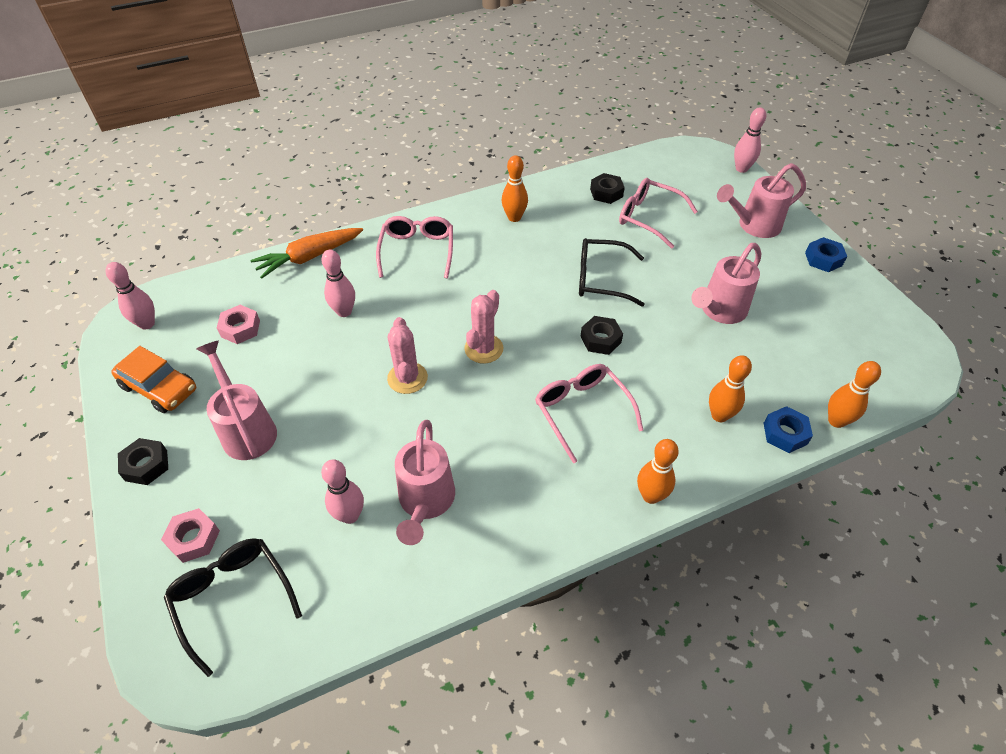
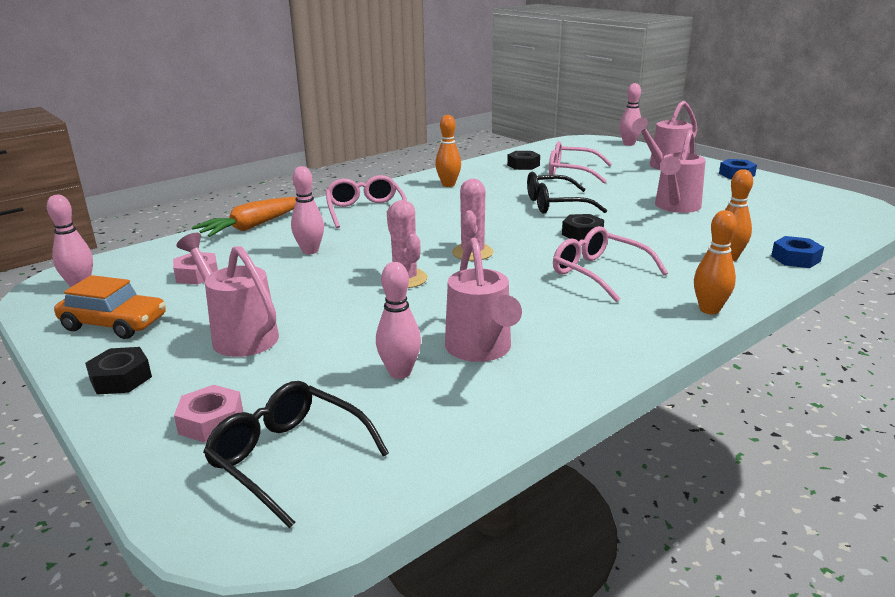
camera: 15 degrees left, 25 degrees down
orange bowling pin [828,361,881,428] -> none

